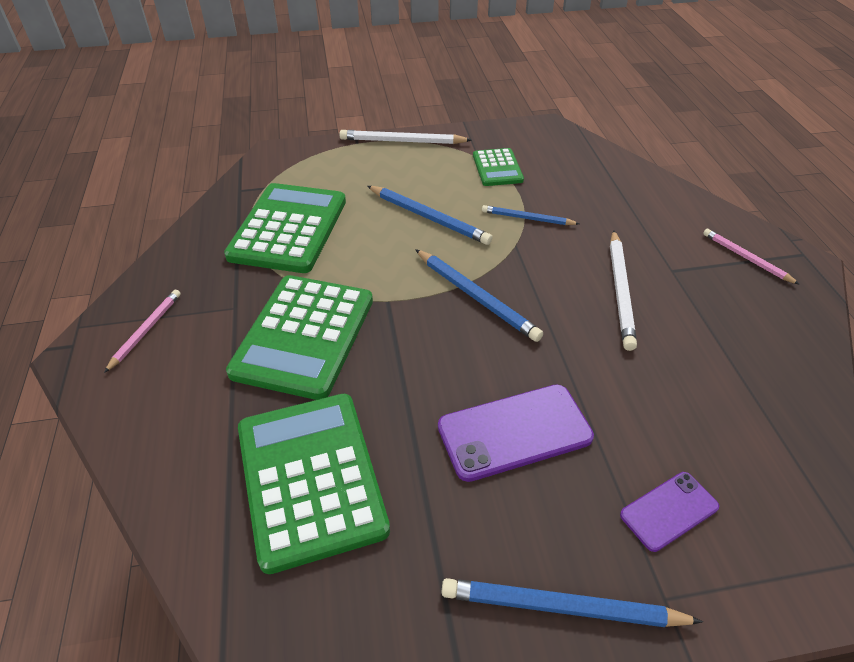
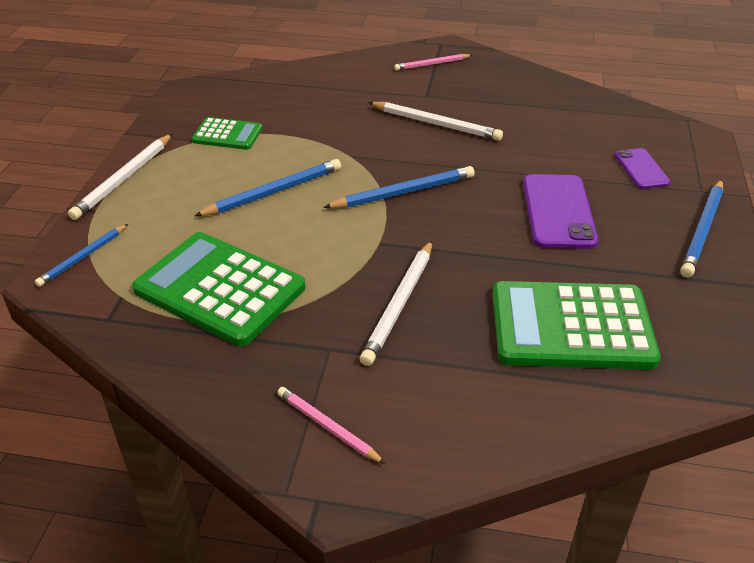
camera: 70 degrees left, 5 degrees down
green calculator [226,275,373,400] -> white pencil [360,241,432,366]
blue pencil [482,205,580,225] -> blue pencil moved to [35,224,128,287]

